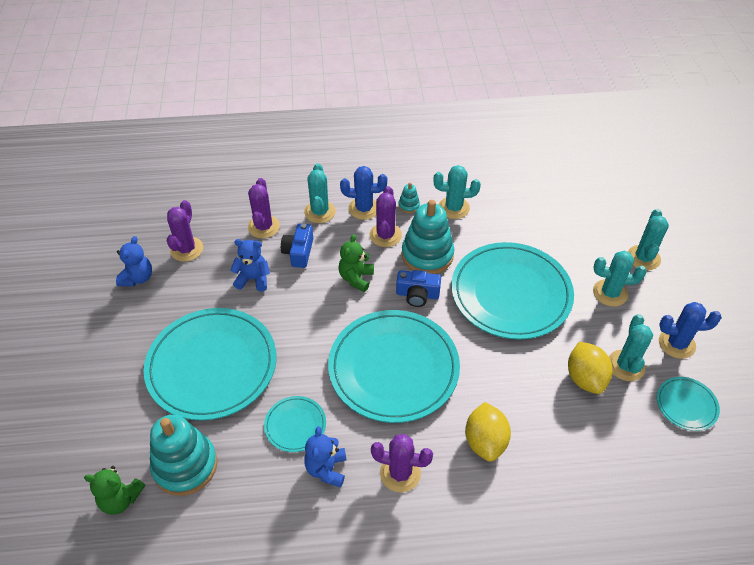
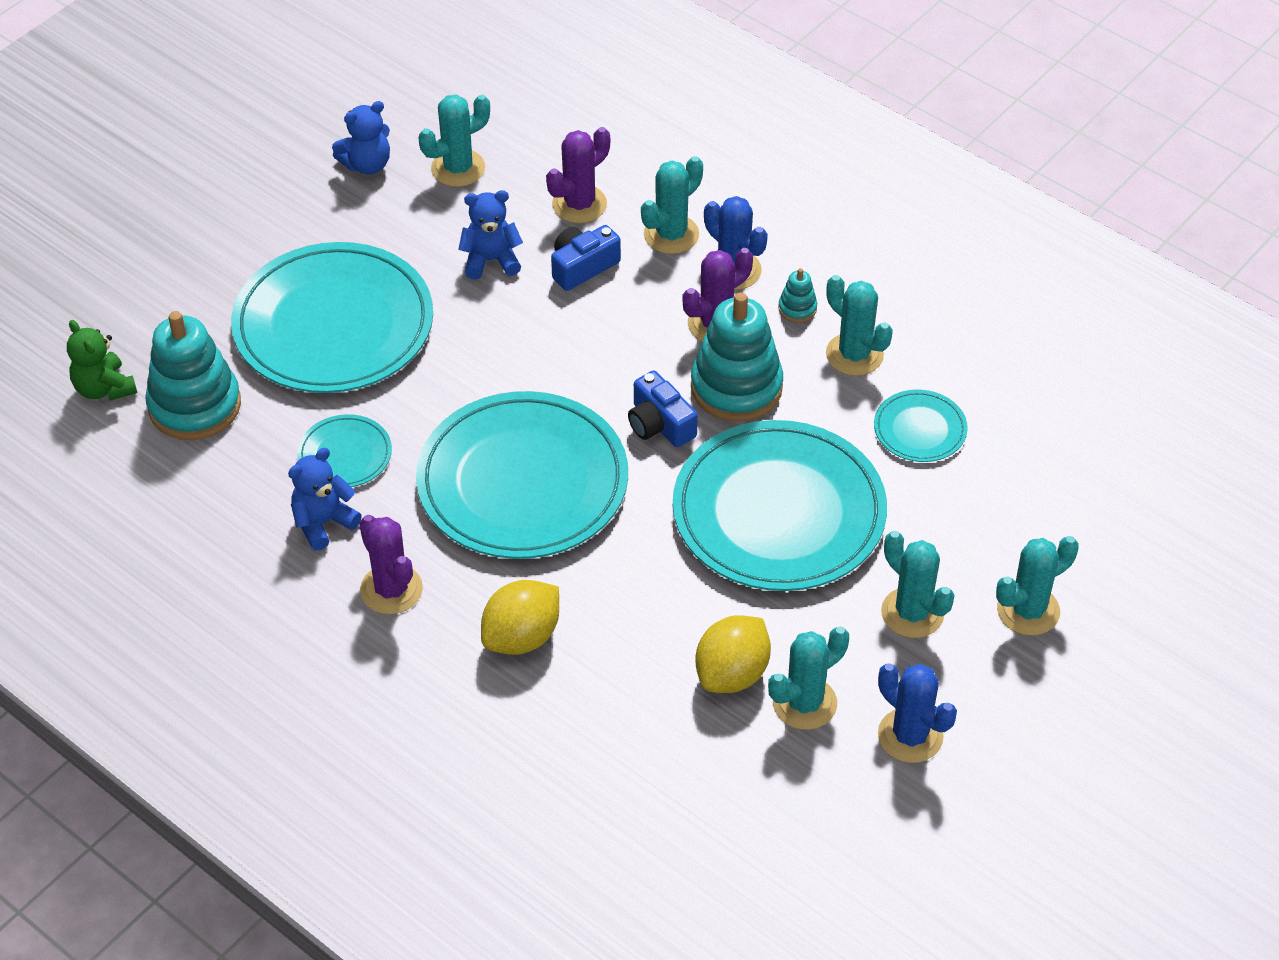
camera: 45 degrees right, 0 degrees up
purple cactus [167,200,203,262] -> turquoise cactus [419,94,490,187]
blue teddy bear [230,239,270,292] -> blue teddy bear turned 60 degrees counterclockwise [458,190,523,280]
green teddy bear [338,234,374,292] -> none
turquoise plate [657,377,720,431] -> turquoise plate moved to [874,390,968,462]

